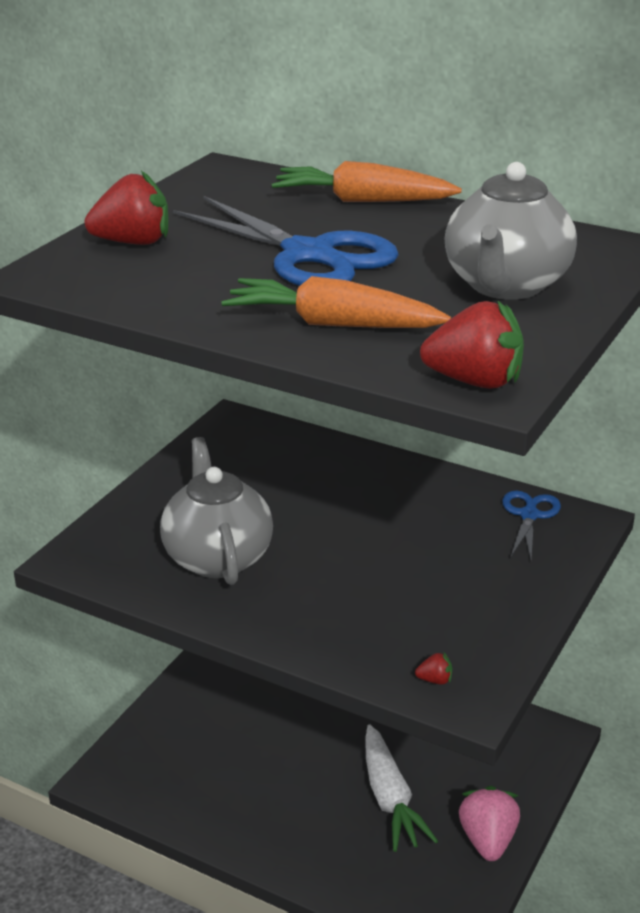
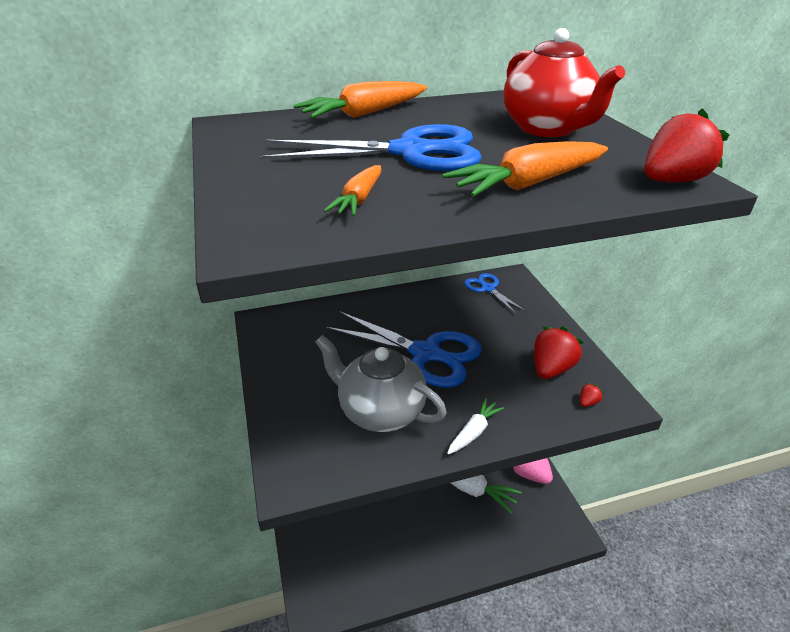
camera: 45 degrees left, 5 degrees up
red strawberry [84,171,169,245] -> red strawberry moved to [534,327,584,379]
grey teapot [445,162,577,300] -> red teapot [503,28,625,137]
none -> orange carrot [324,165,381,216]
none -> blue scissors [325,311,482,388]
none -> white carrot [447,398,505,454]

